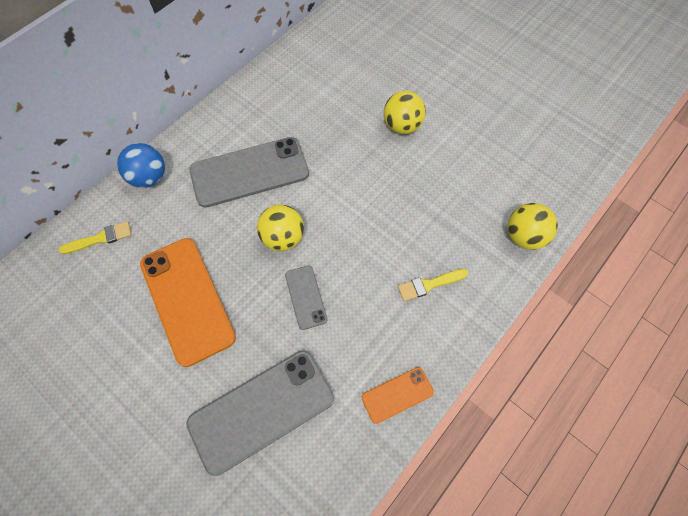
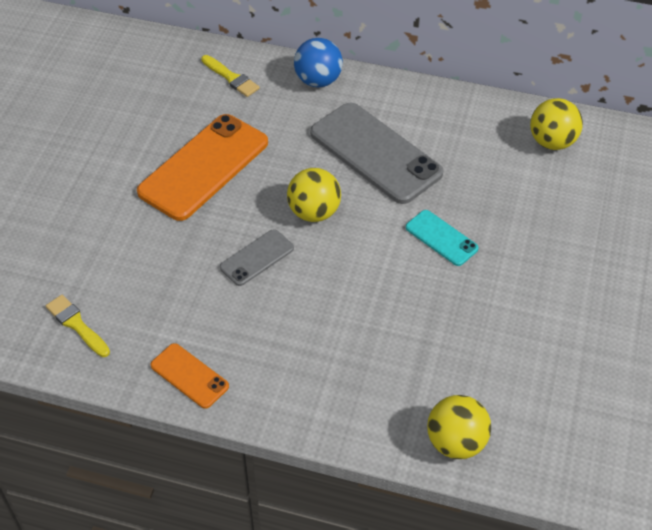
camera: 65 degrees right, 15 degrees down
grey phone [186,350,334,476] -> none
yellow ball [384,91,426,134] -> yellow ball moved to [530,98,583,150]
yellow brush [398,269,468,301] -> yellow brush moved to [46,295,110,357]
none -> turquoise phone [406,210,479,266]

